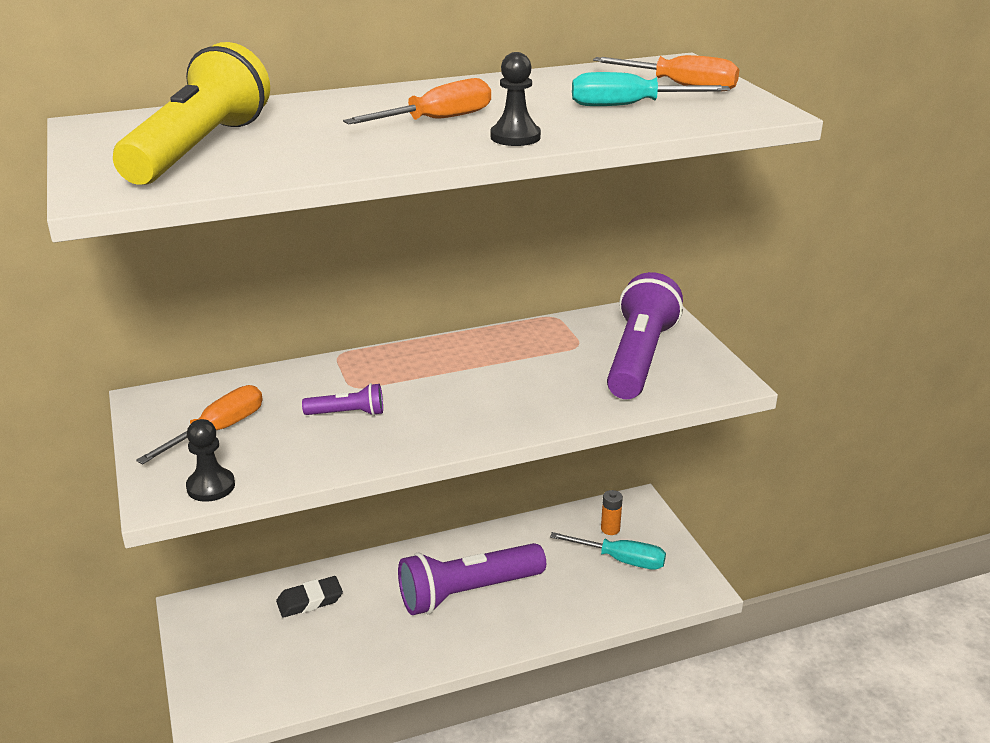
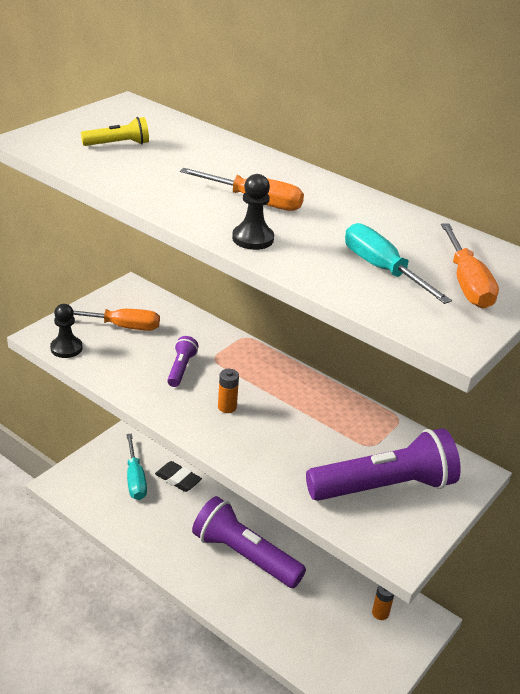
camera: 55 degrees right, 5 degrees up
yellow flashlight [113,42,270,185] -> yellow flashlight [81,117,149,146], size x0.46
purple flashlight [302,383,383,416] -> purple flashlight turned 135 degrees counterclockwise [167,336,198,387]
turquoise screwdriver [550,532,666,570] -> turquoise screwdriver moved to [126,434,147,500]
none -> orange battery [218,369,239,413]

